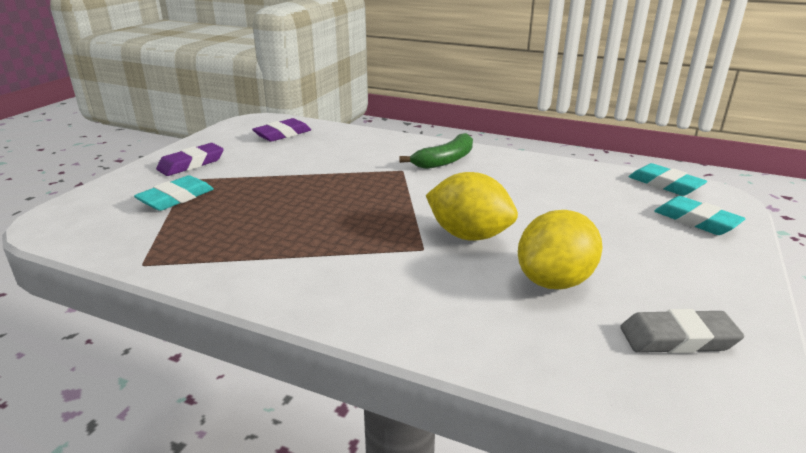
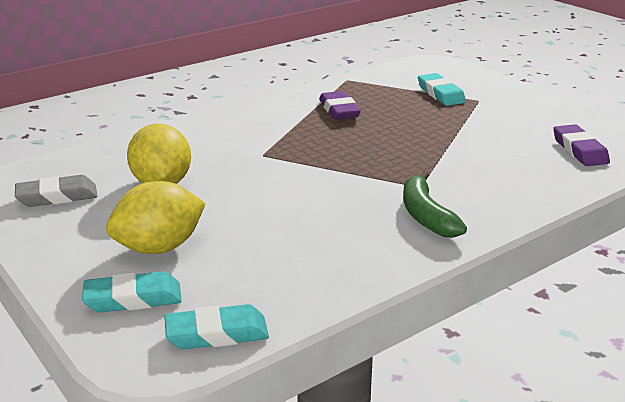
camera: 120 degrees right, 0 degrees up
purple eraser [156,143,224,176] -> purple eraser moved to [319,91,361,120]
yellow lemon [426,172,518,241] -> yellow lemon moved to [106,181,206,254]
grey eraser [620,309,744,354] -> grey eraser turned 45 degrees clockwise [15,175,97,207]

